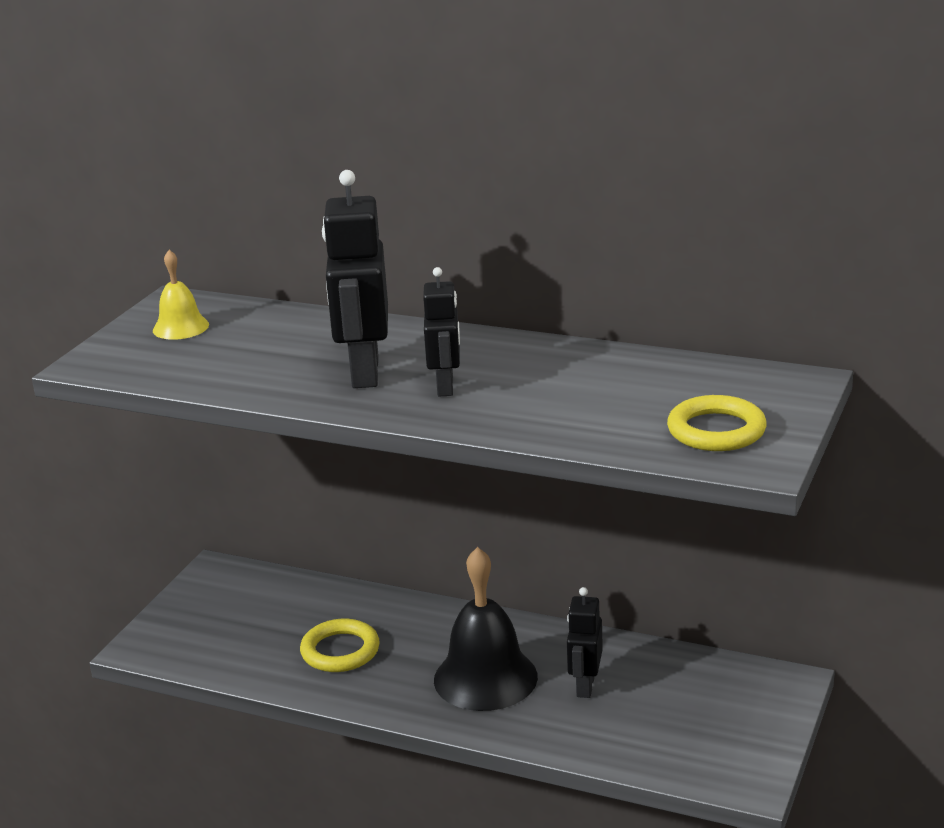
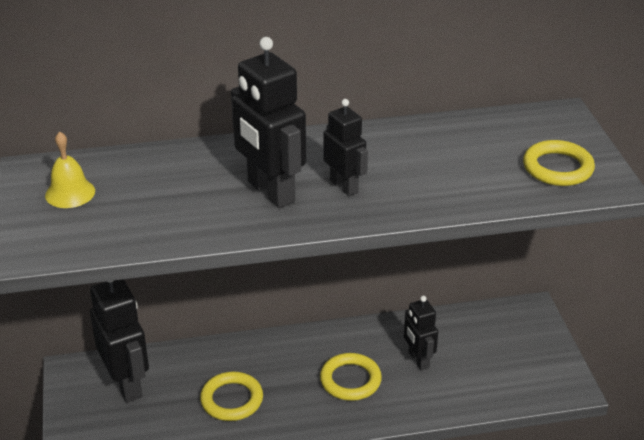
camera: 35 degrees left, 10 degrees up
black bell [434,547,538,711] -> yellow ring [320,353,382,401]
none -> black robot [90,279,149,403]

